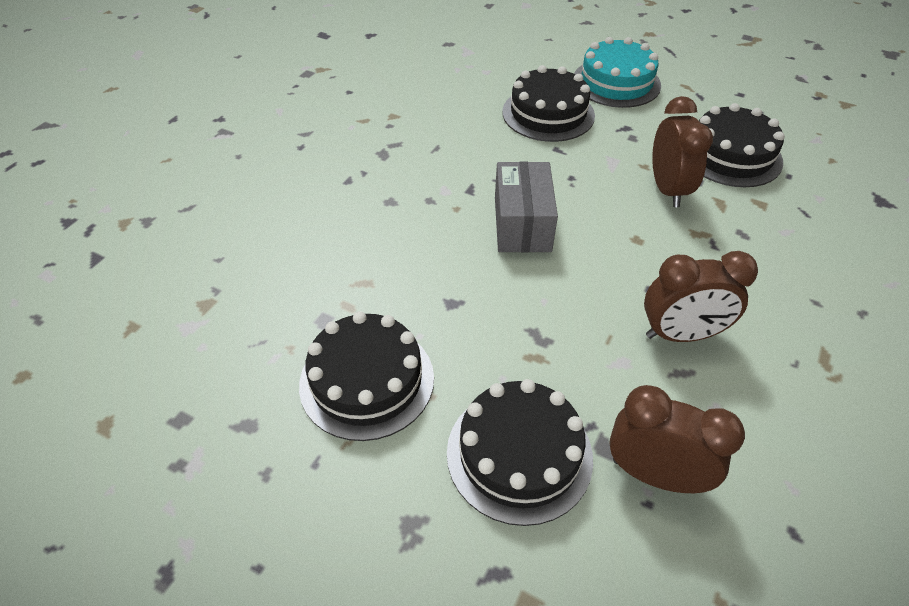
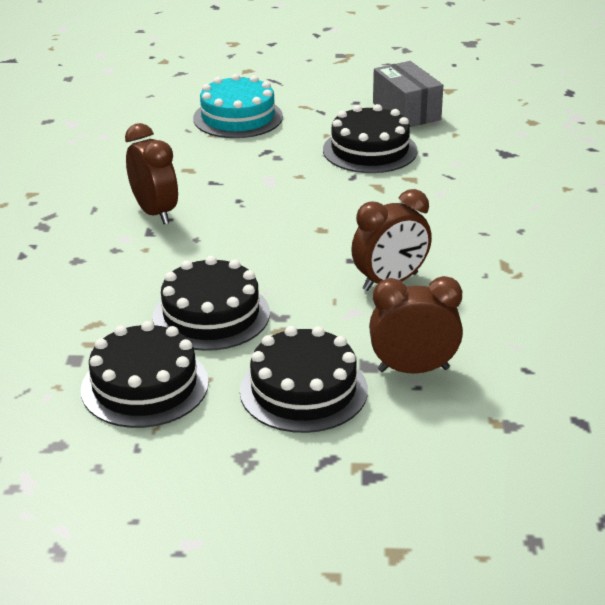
camera: 25 degrees left, 15 degrees down
grey box [495,161,558,252] -> grey box moved to [373,61,443,127]
black cake [502,65,595,142] -> black cake moved to [152,256,270,351]
brown clock [652,96,713,207] -> brown clock moved to [125,123,178,224]

